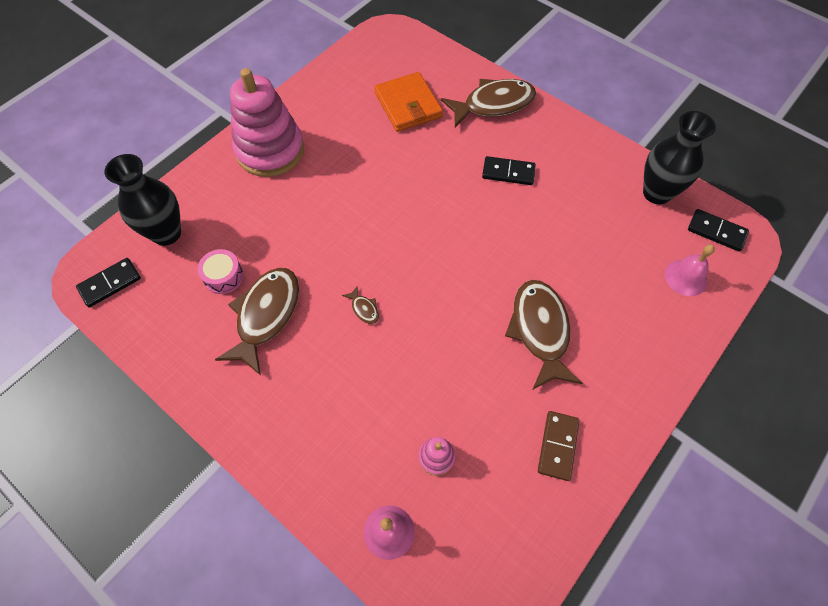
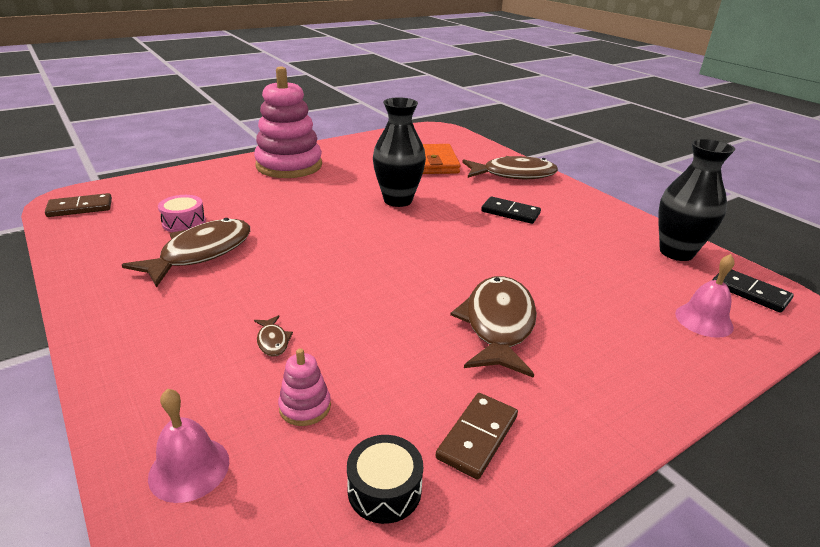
camera: 15 degrees right, 30 degrees down
black domino [76,258,141,307] -> brown domino [45,193,112,217]
black vase [104,154,181,246] -> black vase moved to [373,97,426,207]
brown fish [342,285,379,324] -> brown fish moved to [254,315,293,356]
none -> black drum [347,435,423,524]

